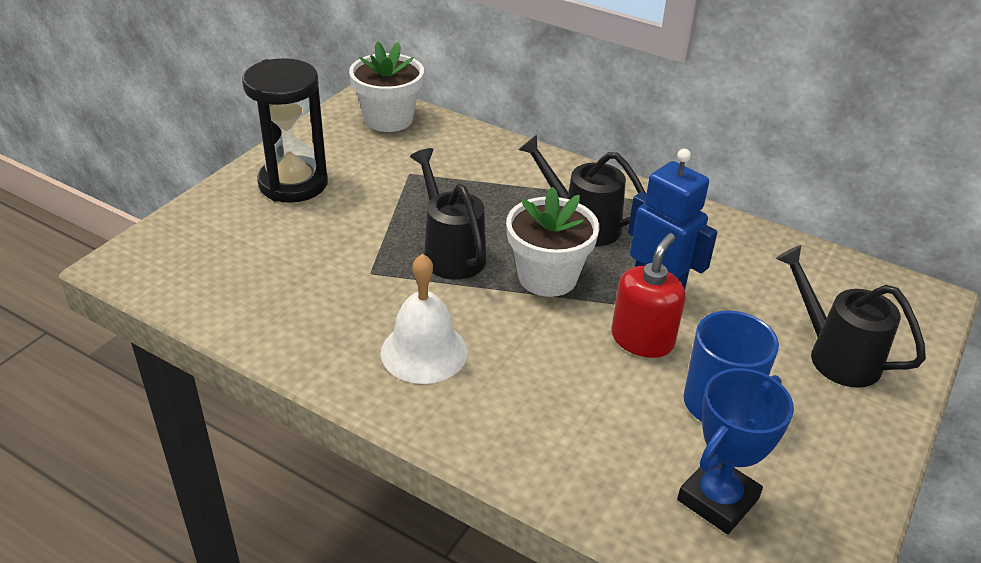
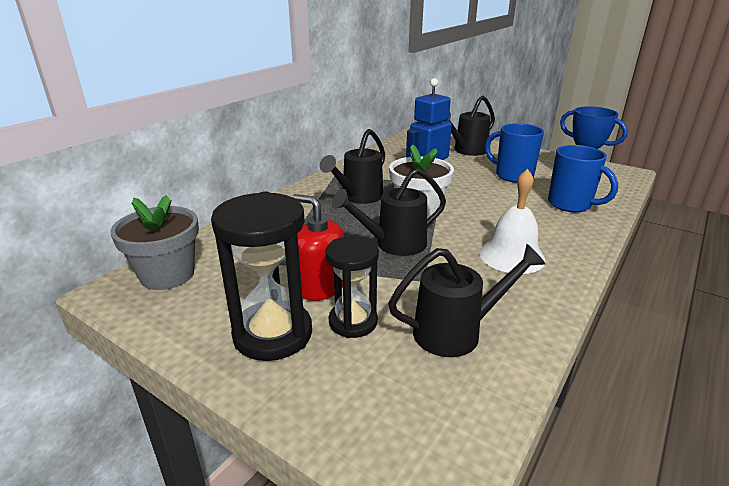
camera: 85 degrees left, 10 degrees down
white flower pot [349,41,424,132] -> grey flower pot [110,195,199,290]
red soap dispenser [611,233,685,358] -> red soap dispenser moved to [293,194,344,301]
none -> black hourglass [325,236,379,338]
none -> black watering can [388,244,546,357]
none -> blue mug [548,145,618,212]

